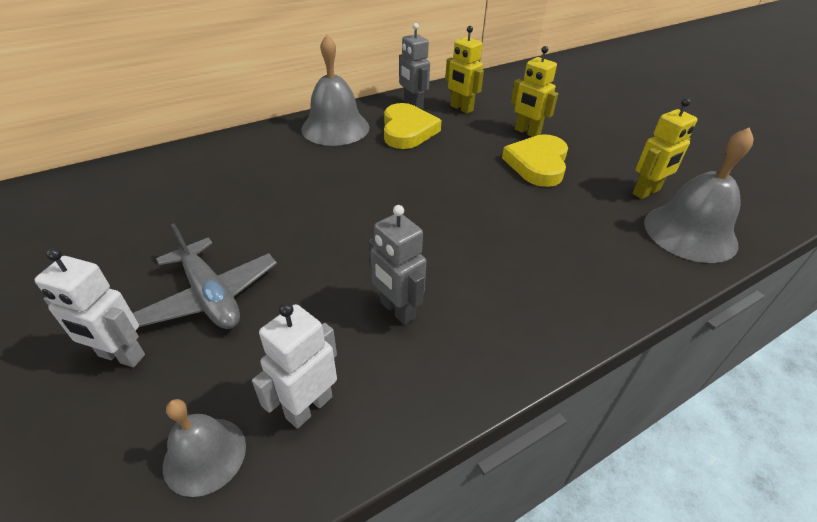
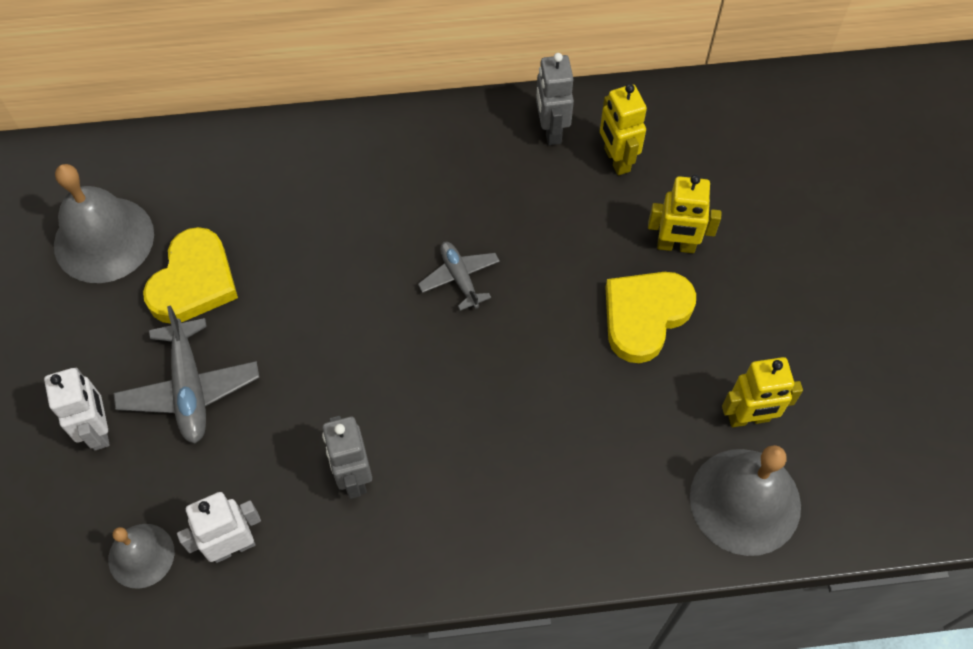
camera: 25 degrees right, 20 degrees up
white robot [34,248,145,367] -> white robot turned 150 degrees counterclockwise [44,367,110,450]
grey bell [301,35,370,146] -> grey bell moved to [54,164,154,283]
yellow heart [384,103,442,149] -> yellow heart moved to [143,227,238,324]
yellow robot [511,46,558,137] -> yellow robot turned 60 degrees counterclockwise [648,175,722,253]
none -> grey plane [418,242,500,311]

